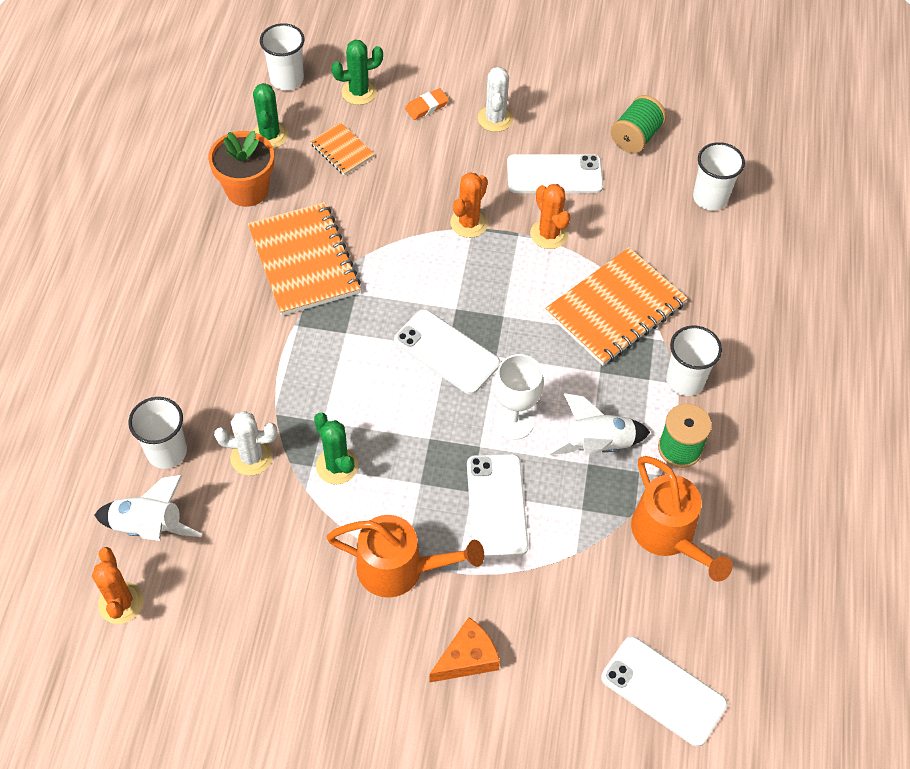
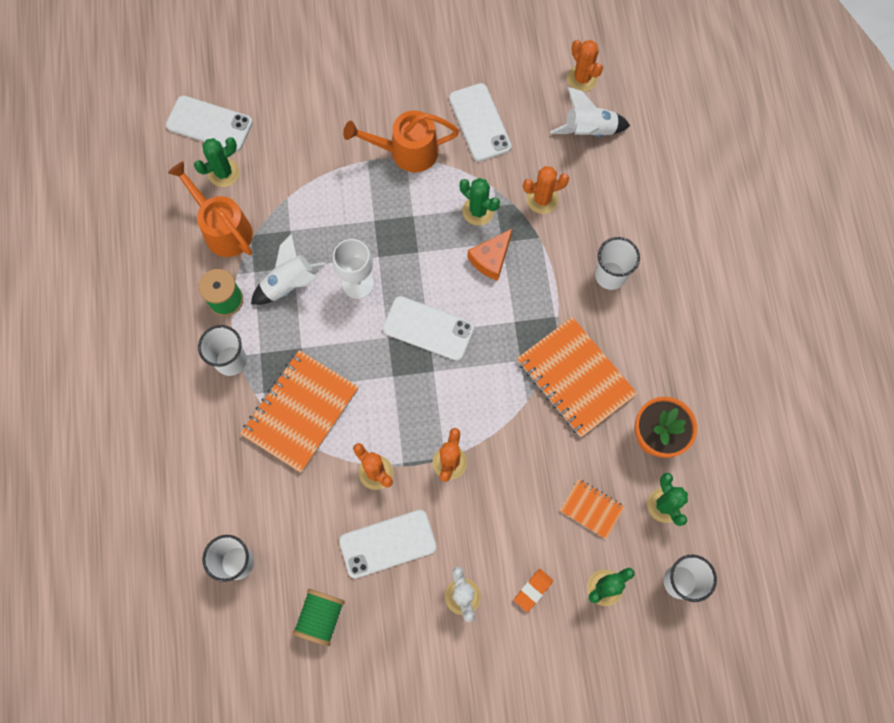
camera: 165 degrees right, 15 degrees up
white cup [129,397,187,469] -> white cup moved to [595,237,640,290]
white cactus [214,411,277,476] -> orange cactus [523,166,569,214]
orange cheese [430,617,500,682] -> orange cheese moved to [467,229,512,281]
white phone [467,454,529,557] -> white phone moved to [449,83,512,162]
none -> green cactus [194,137,240,187]

